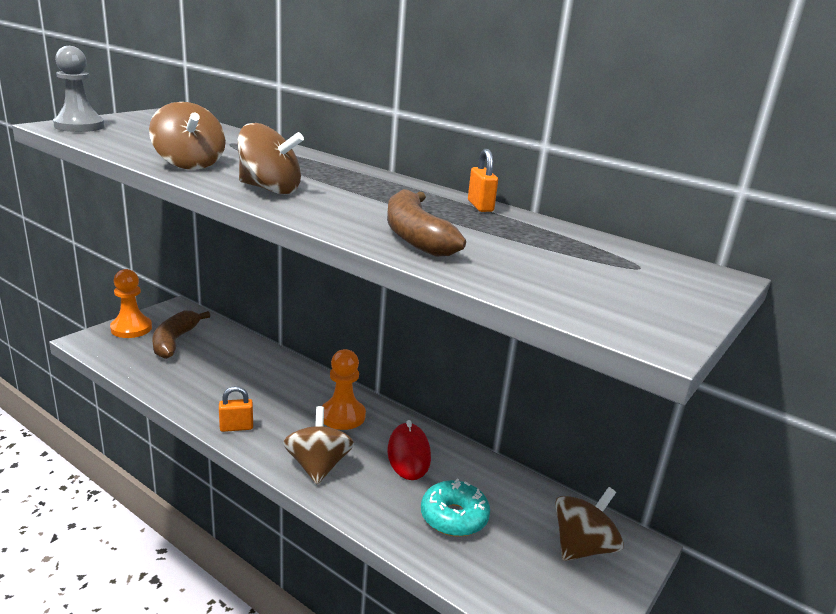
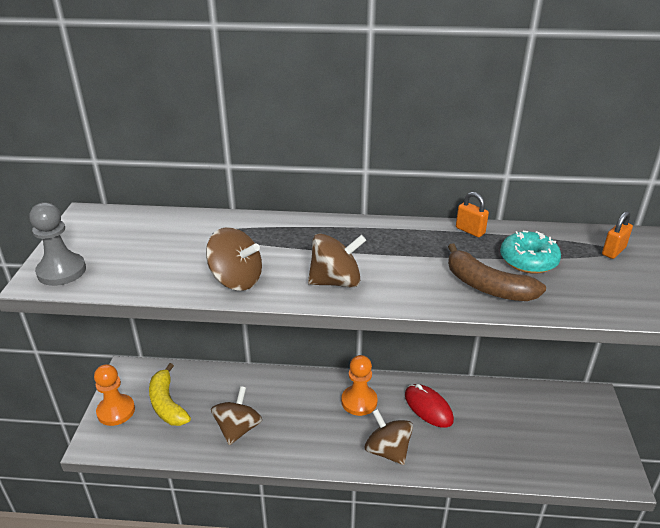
camera: 30 degrees left, 10 degrees up
brown banana [152,310,210,359] -> yellow banana [149,363,191,426]
orange padlock [219,386,253,432] -> orange padlock moved to [602,211,633,259]
turquoise donut [421,479,490,537] -> turquoise donut moved to [500,231,561,274]
brown spinning top [555,487,624,561] -> brown spinning top moved to [211,386,262,445]

